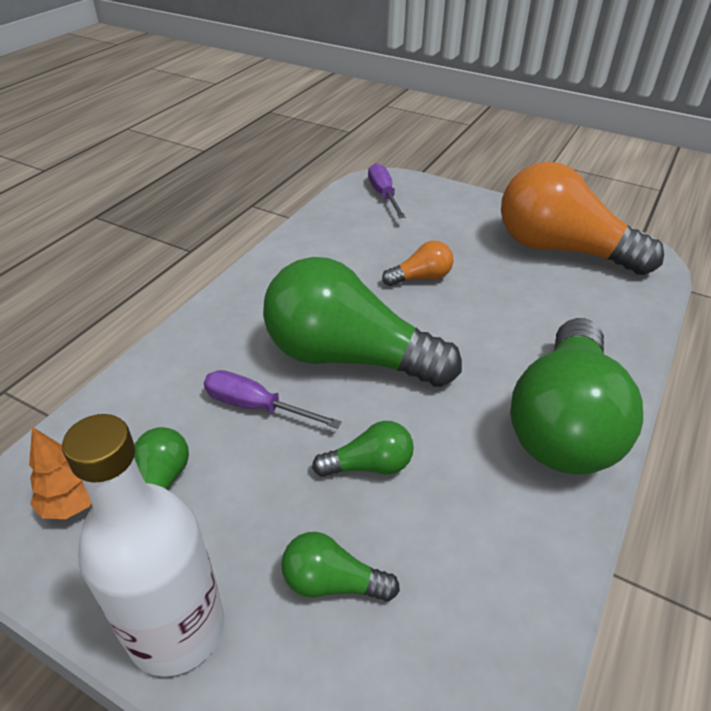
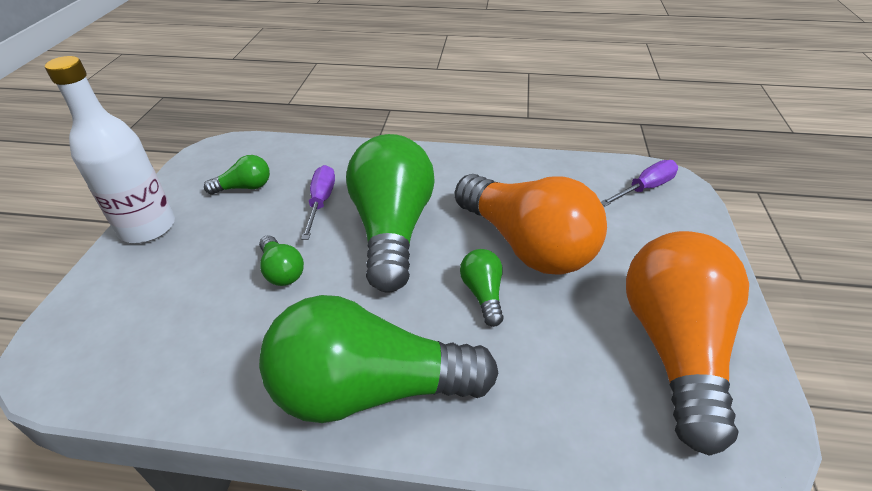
camera: 70 degrees right, 0 degrees up
orange tree [29,427,91,519] -> none
green light bulb [281,532,400,602] -> green light bulb moved to [460,249,504,327]
orange light bulb [382,241,453,286] -> orange light bulb [455,174,607,275], size x2.32

